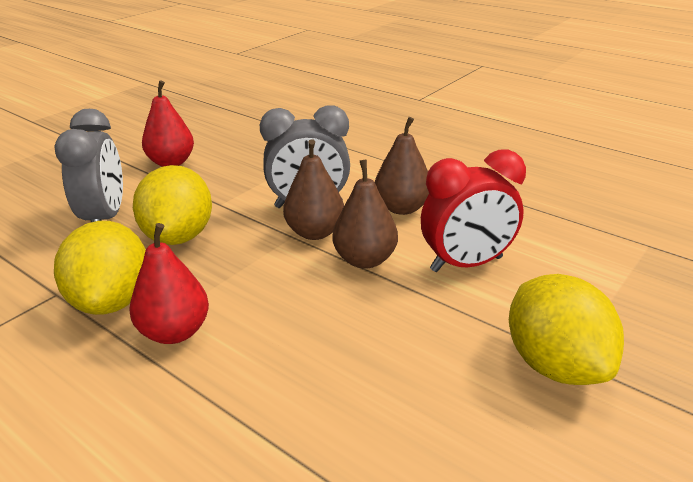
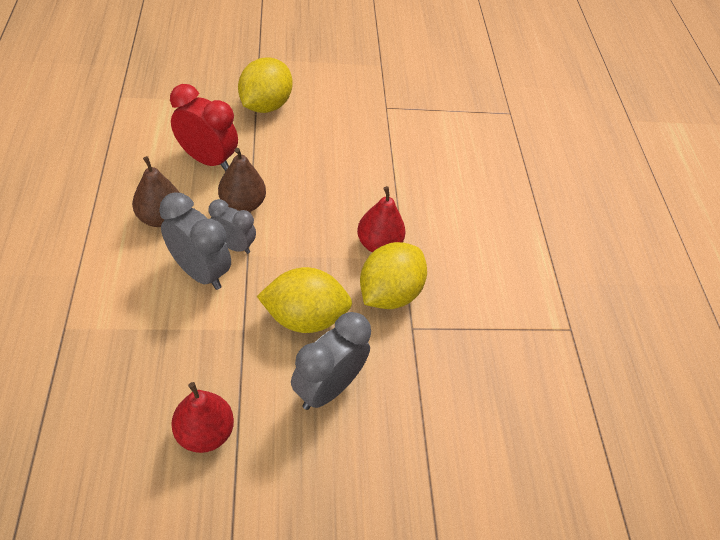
camera: 140 degrees left, 20 degrees up
yellow lemon [133,165,212,245] -> yellow lemon turned 45 degrees clockwise [257,267,352,333]
brown pear [283,139,344,240] -> grey clock [208,199,256,254]

